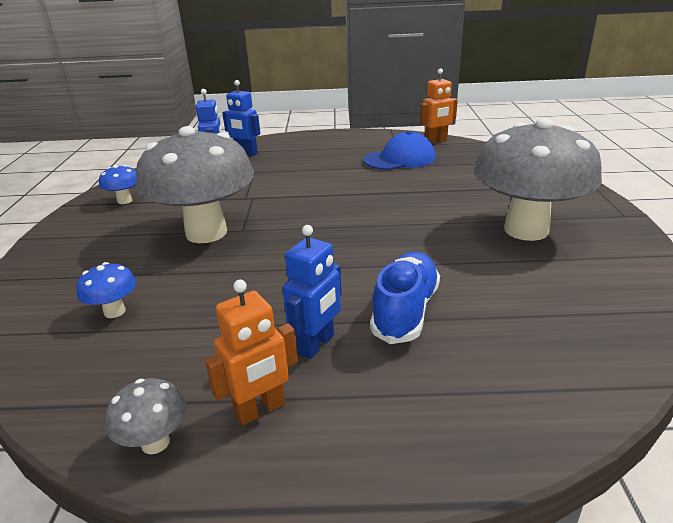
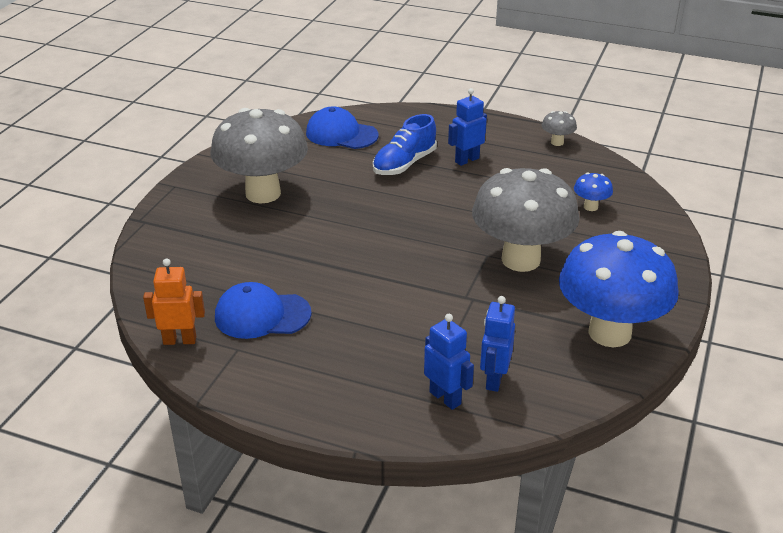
camera: 160 degrees left, 5 degrees up
blue mushroom [99,165,136,204] -> blue mushroom [559,231,679,347], size x2.49
orange robot [205,280,298,426] -> none
none -> blue cap [306,107,378,149]

